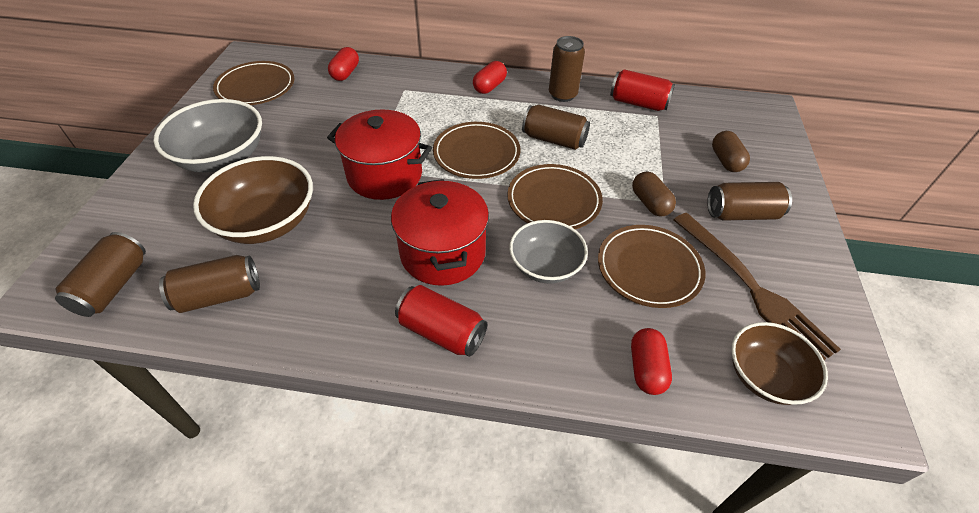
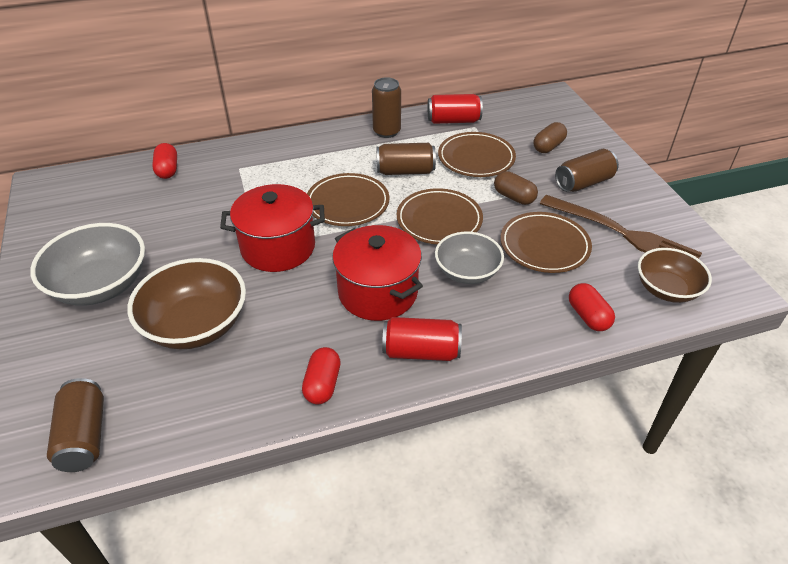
camera: 25 degrees left, 5 degrees down
brown can [159,255,260,313] -> none
brown plate [213,61,294,105] -> brown plate moved to [438,132,516,177]
red capsule [473,61,507,94] -> red capsule moved to [302,347,341,404]
brown capsule [712,131,750,172] -> brown capsule turned 75 degrees clockwise [533,122,567,153]

